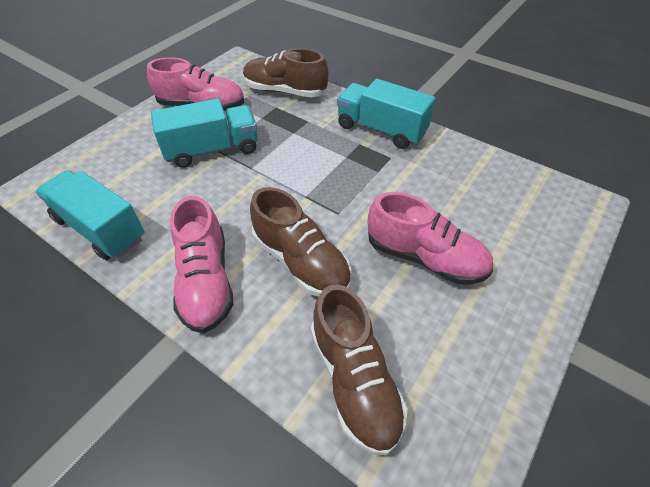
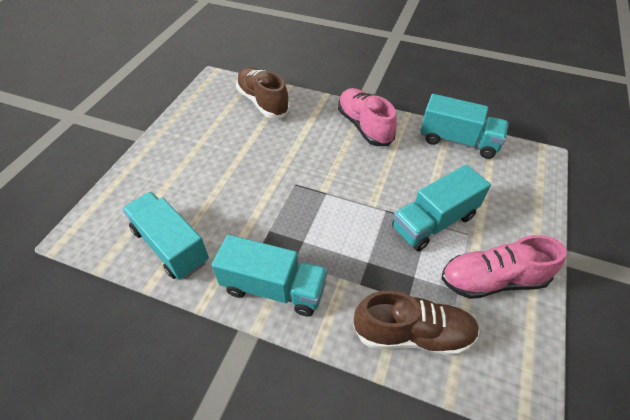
camera: 165 degrees right, 0 degrees up
brown shoe [250,187,352,297] -> none
pink shoe [368,192,493,284] -> none
none -> turquoise truck [122,192,209,280]

